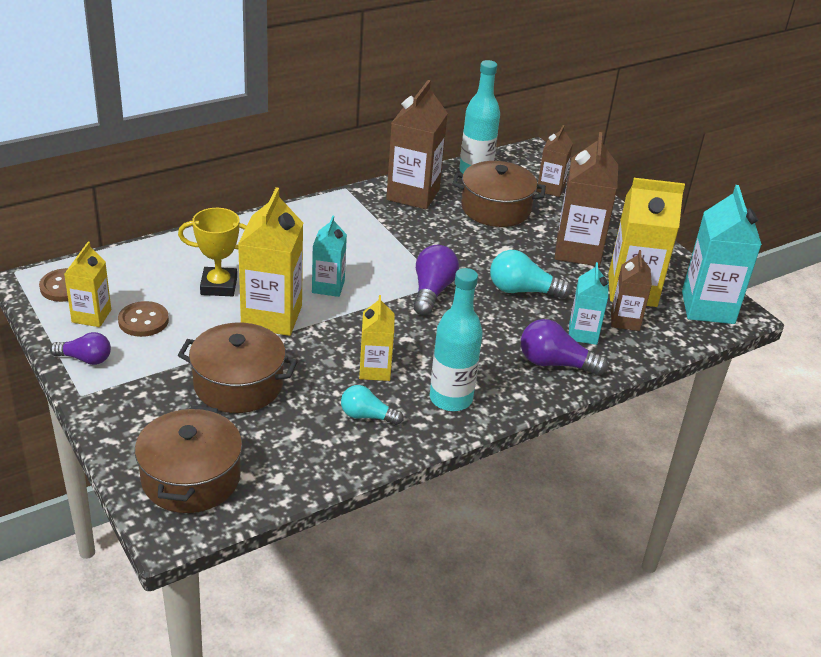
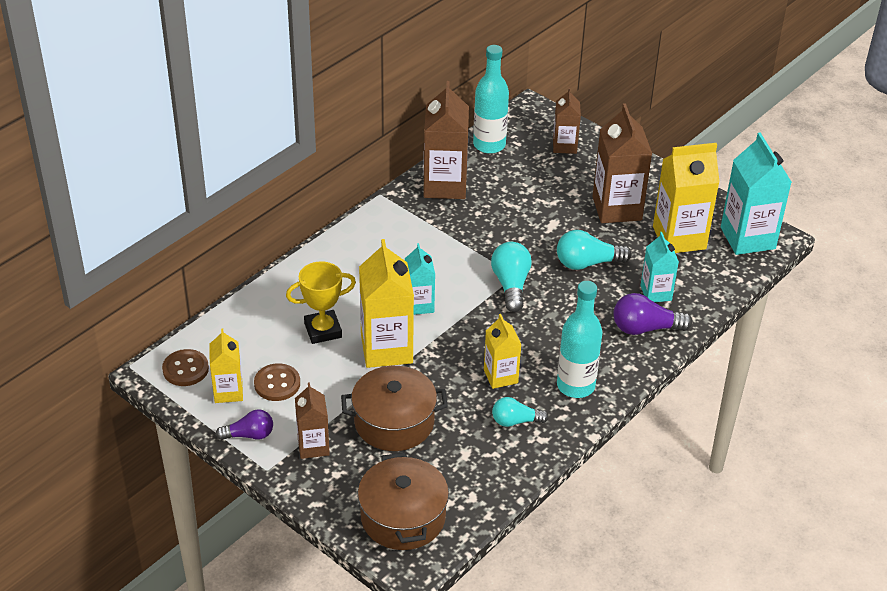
camera: 15 degrees left, 5 degrees up
purple light bulb [413,245,459,315] -> turquoise light bulb [491,242,532,312]
brown pot [453,161,546,227] -> none
brown carton [611,250,652,331] -> brown carton moved to [295,382,330,459]

